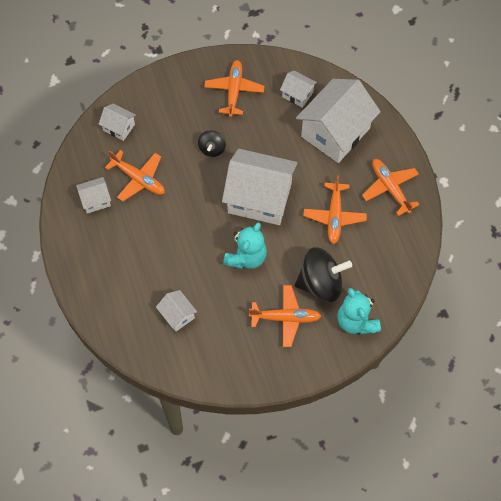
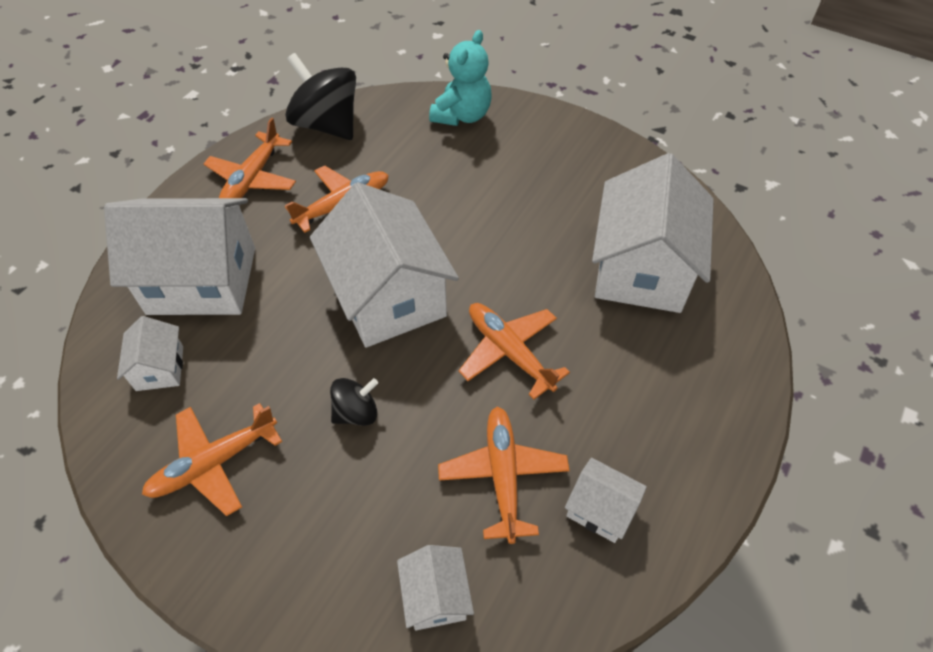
camera: 130 degrees left, 10 degrees down
white house [156,290,197,332] -> white house [592,153,714,313], size x2.16
turquoise teddy bear [223,222,267,269] -> none
orange plane [249,285,321,347] -> orange plane moved to [459,303,570,400]
black spinning top [295,247,352,302] -> black spinning top moved to [285,53,356,140]

